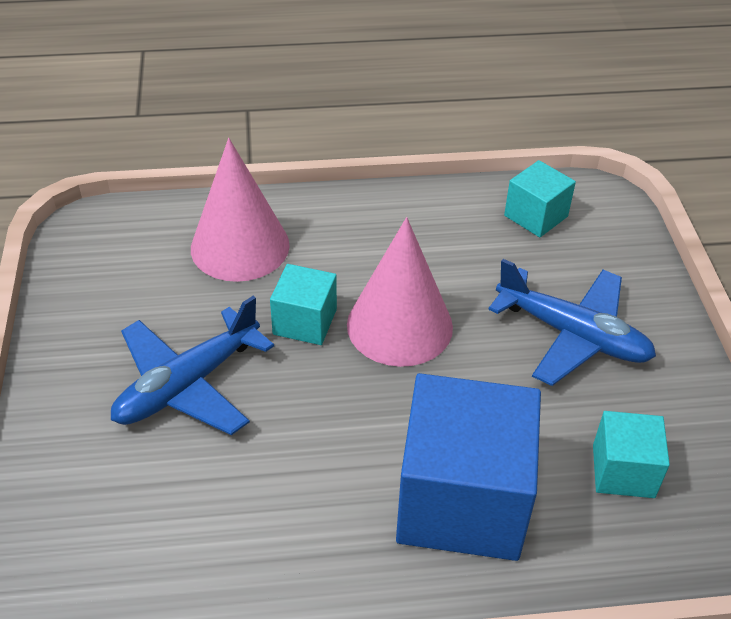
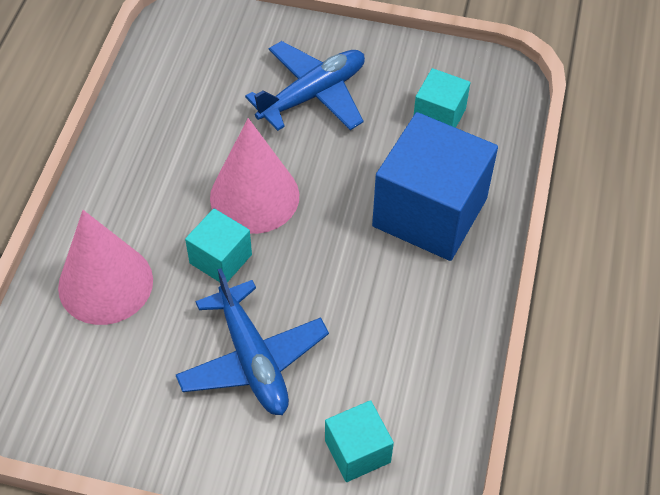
camera: 70 degrees left, 10 degrees up
turquoise cube [504,160,576,237] -> turquoise cube moved to [325,400,394,482]

